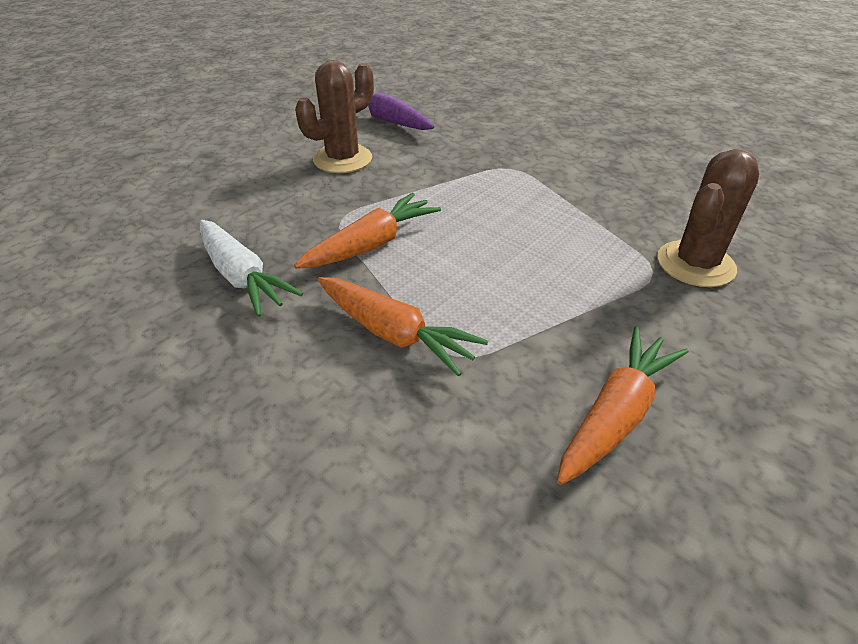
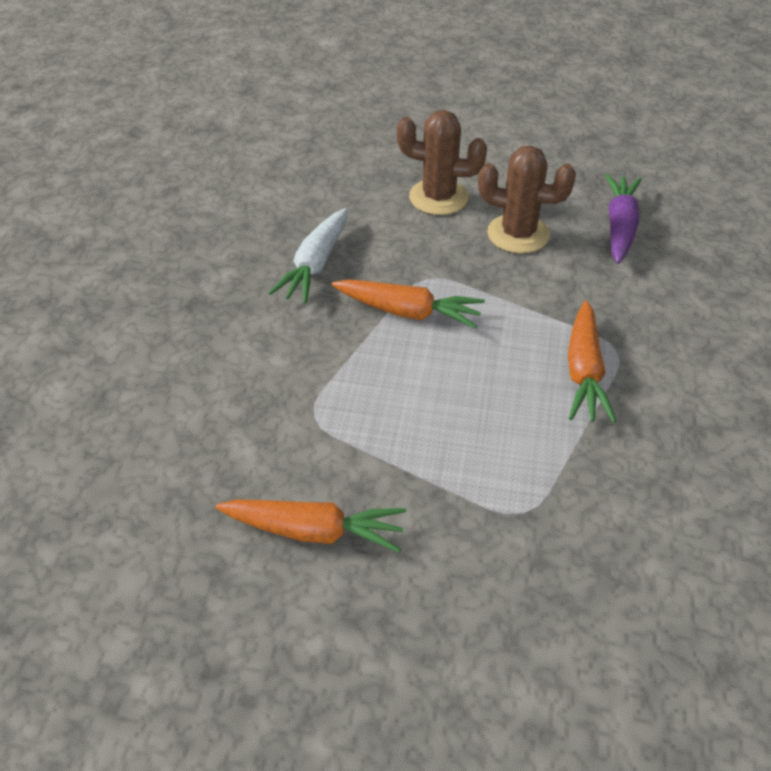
camera: 60 degrees right, 5 degrees up
orange carrot [318,277,488,376] -> orange carrot moved to [568,300,617,423]
brown cactus [657,149,759,287] -> brown cactus moved to [397,110,487,215]

